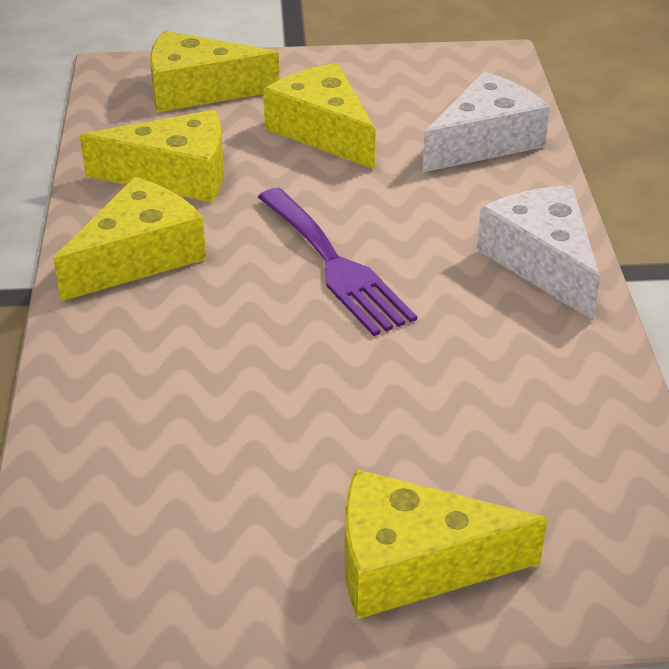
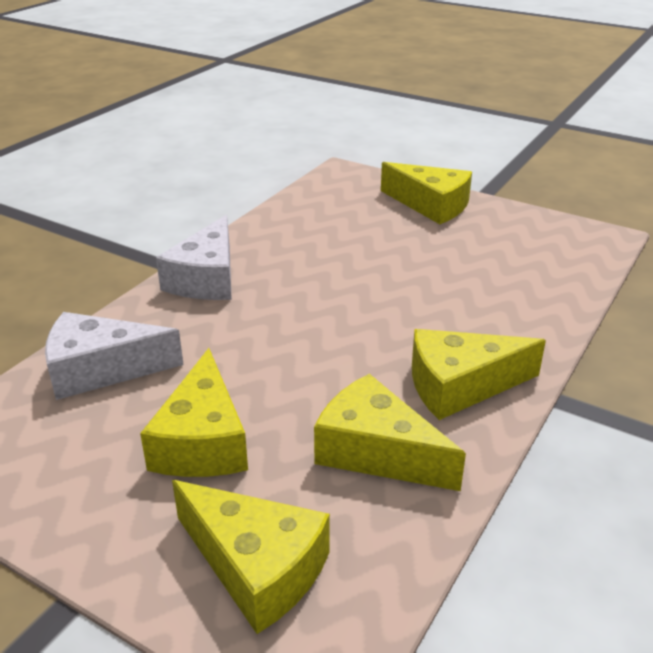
camera: 145 degrees left, 5 degrees down
purple fork [258,188,417,336] -> none

